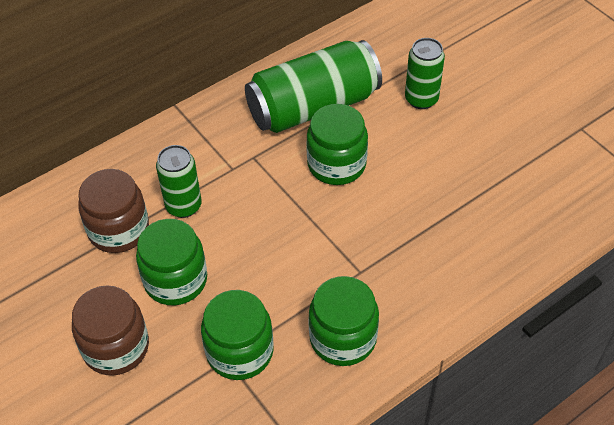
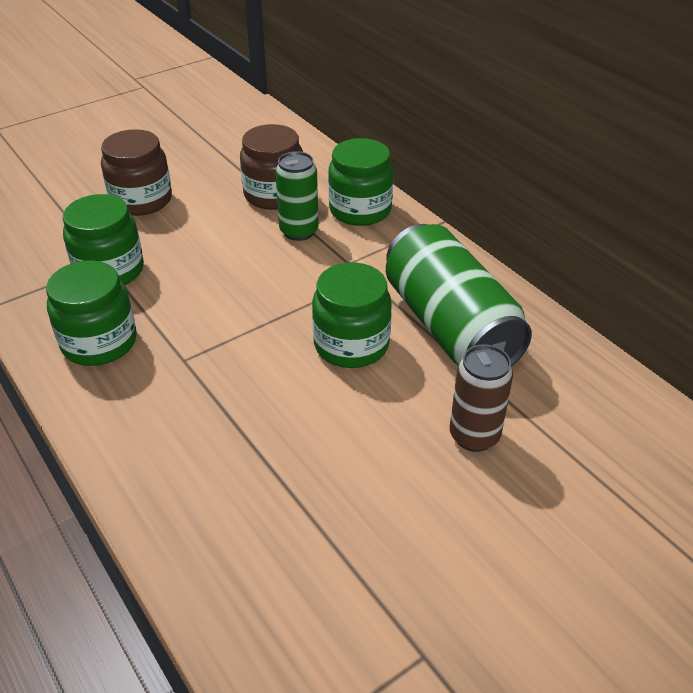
camera: 90 degrees right, 10 degrees down
green jar [136,219,207,305] -> green jar moved to [328,138,393,226]
green can [405,38,445,109] -> brown can [450,345,513,452]

